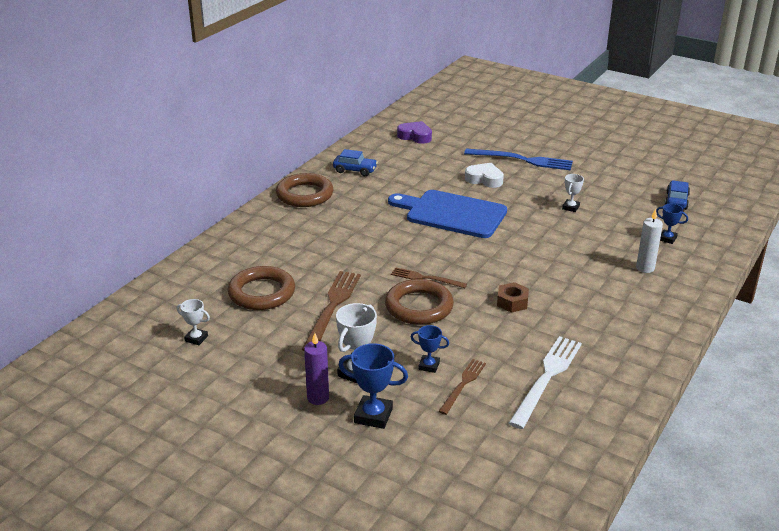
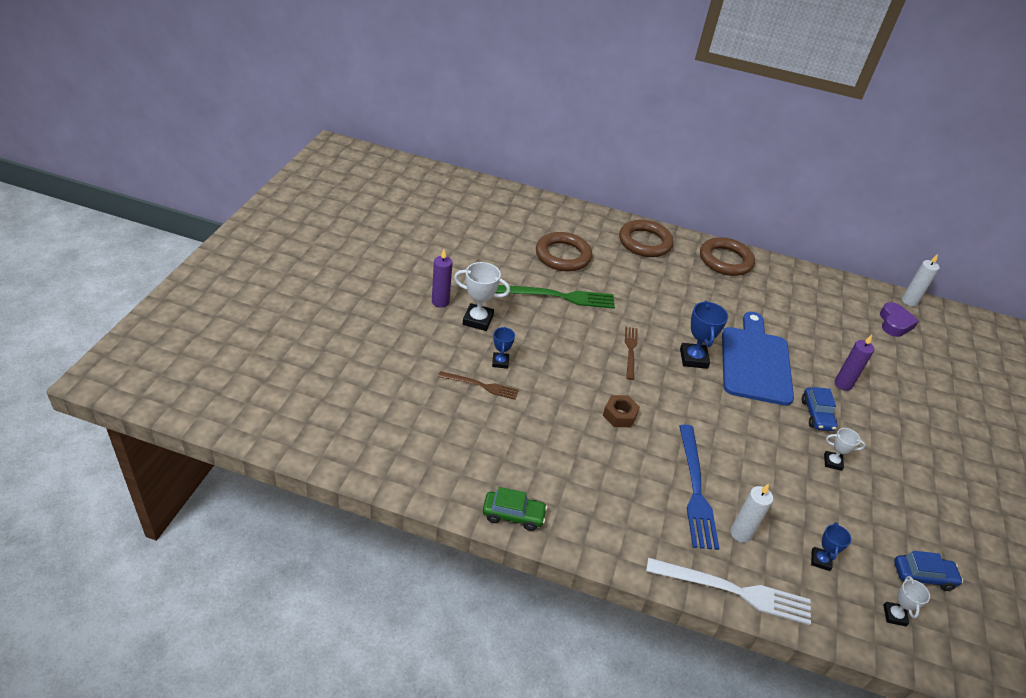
camera: 70 degrees right, 10 degrees up
white trophy [177,299,210,345] -> white trophy moved to [883,576,930,626]
brown fork [302,271,361,351] -> green fork [495,285,615,309]
blue car [333,149,378,176] -> blue car moved to [802,387,837,431]
blue trophy [338,343,408,429] -> blue trophy moved to [680,301,728,369]
brown ring [385,279,454,325] -> brown ring moved to [619,220,674,257]
blue fork [464,148,573,170] -> blue fork moved to [679,424,719,550]
white heart [465,163,504,188] -> purple candle [835,335,874,391]
white fork [509,336,582,429] -> white fork moved to [646,557,811,625]
none -> green car [483,487,547,531]
none -> white candle [902,254,940,307]

